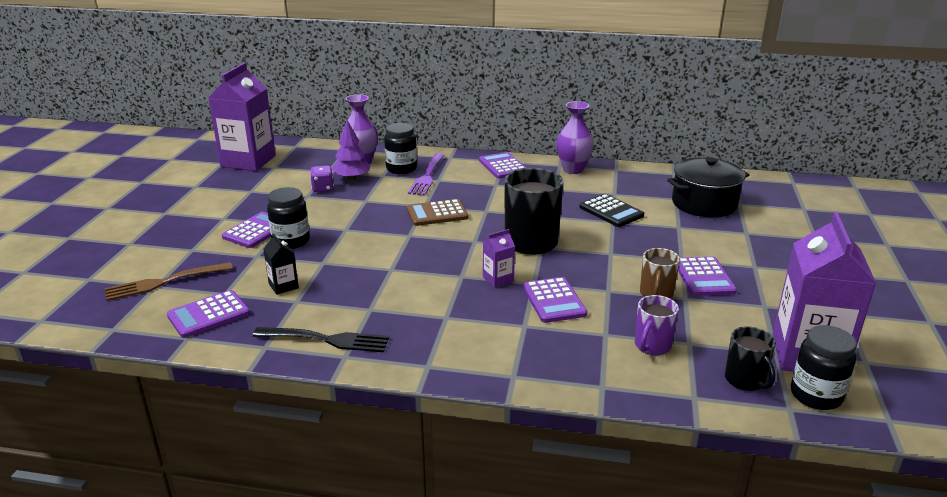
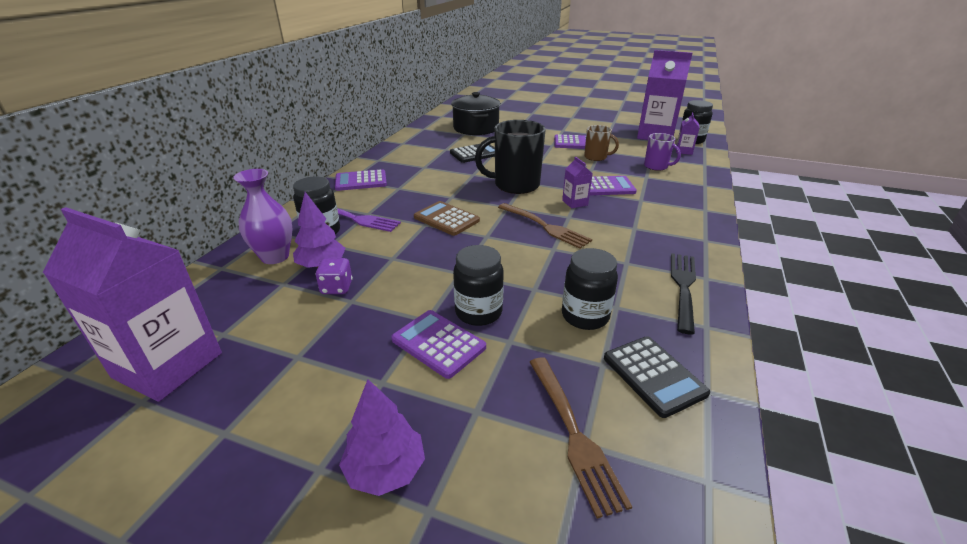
camera: 80 degrees left, 5 degrees up
purple calculator [167,290,250,338] -> black calculator [604,336,710,418]
black carton [263,233,299,295] -> black jar [562,248,618,330]
brown calculator [407,199,468,226] -> brown calculator turned 135 degrees clockwise [414,201,480,236]
purple vase [556,101,594,174] -> none
black mug [725,327,776,391] -> purple carton [676,113,700,155]
none -> purple tree [339,379,425,496]
none -> brown fork [498,203,592,249]

